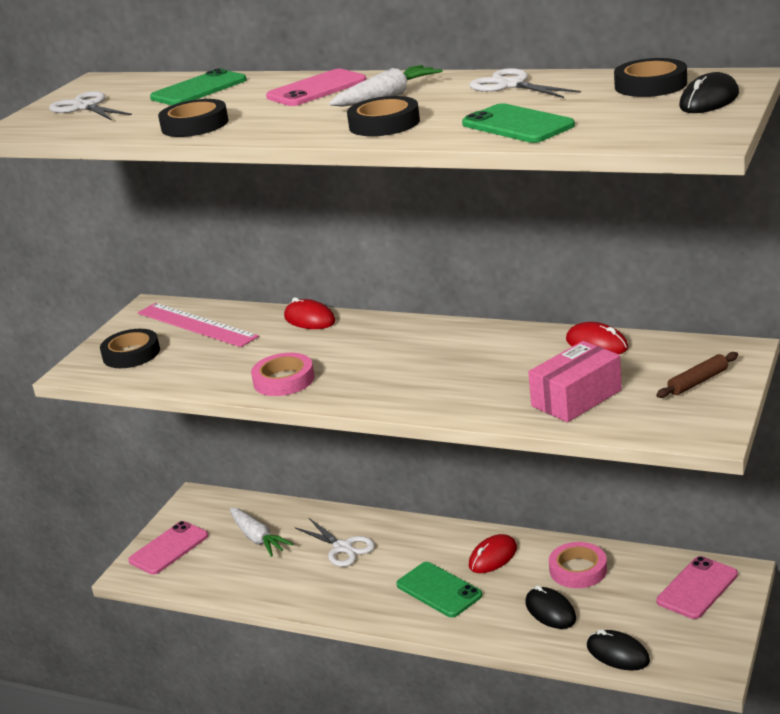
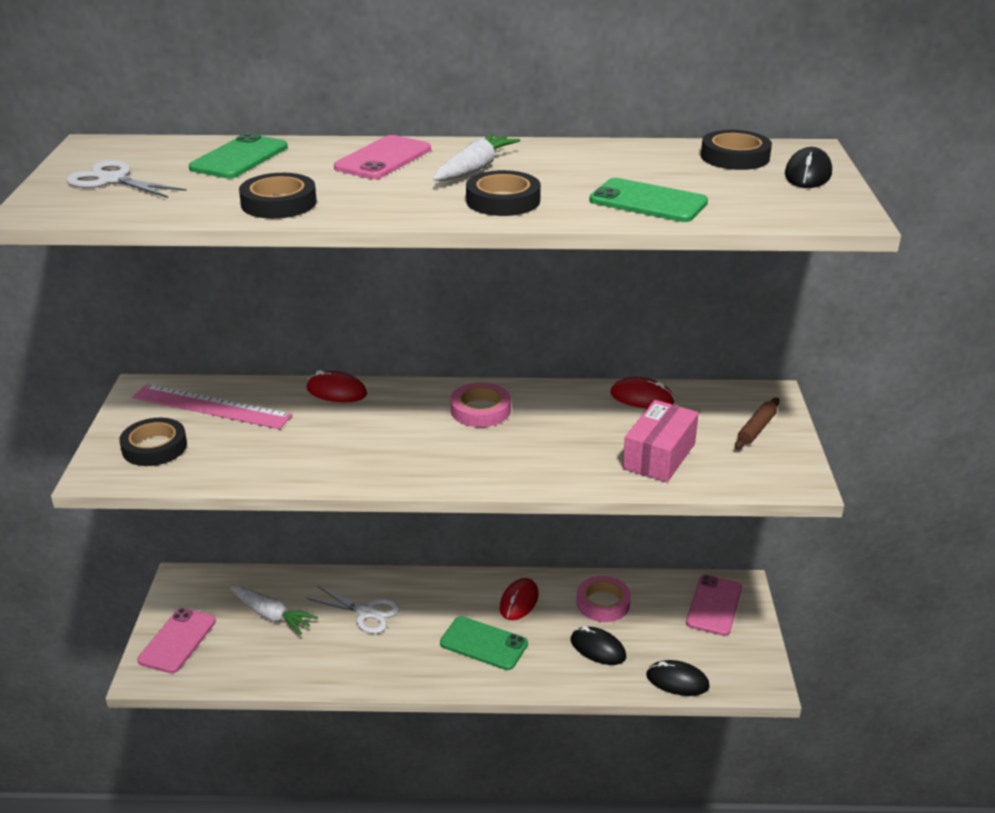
camera: 25 degrees left, 5 degrees up
pink tape [251,353,315,396] -> pink tape moved to [450,382,511,427]
white scissors [470,68,581,98] -> none

